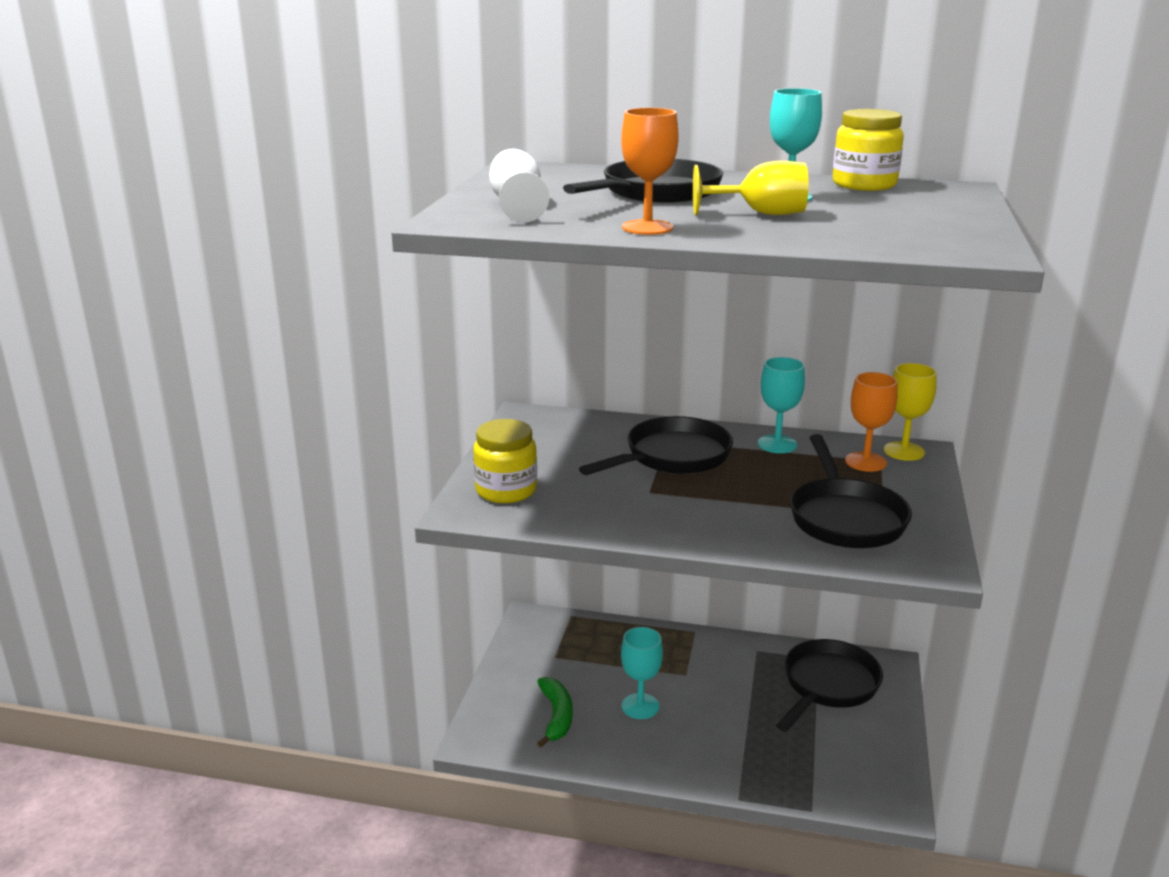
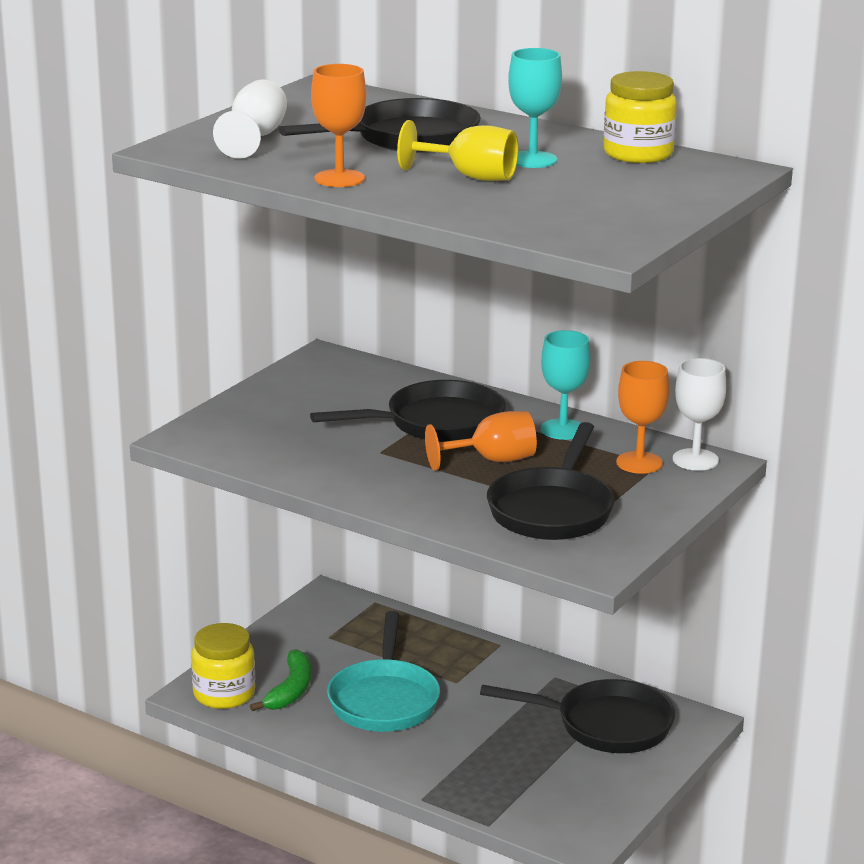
camera: 20 degrees right, 0 degrees up
yellow jar [473,419,537,503] -> yellow jar moved to [191,623,255,709]
turquoise goblet [621,627,663,719] -> turquoise pan [327,611,440,732]
black pan [776,639,883,732] -> black pan turned 45 degrees clockwise [480,679,675,753]
yellow goblet [884,363,937,461] -> white goblet [673,358,726,471]
none -> orange goblet [425,411,537,471]

